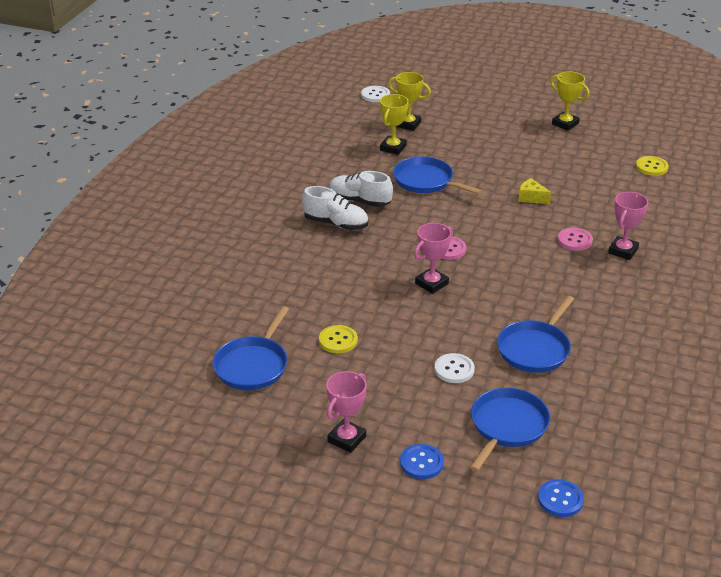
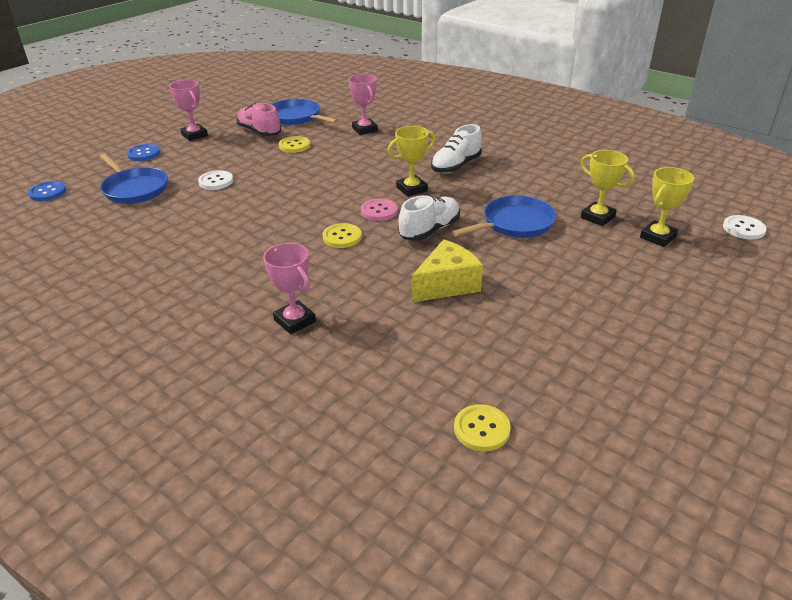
camera: 110 degrees right, 0 degrees up
white shoe [329,171,393,207] -> white shoe moved to [399,195,460,241]
pink trophy [414,223,453,294] -> pink trophy moved to [348,74,378,135]
blue pan [497,296,574,373] -> none
yellow cheese [518,178,551,204] -> yellow cheese [412,240,483,302], size x1.72
yellow trophy [550,71,590,131] -> yellow trophy moved to [388,126,435,197]
pink button [558,228,593,251] -> none
none -> pink shoe [237,103,281,136]
none -> yellow button [322,223,362,248]

